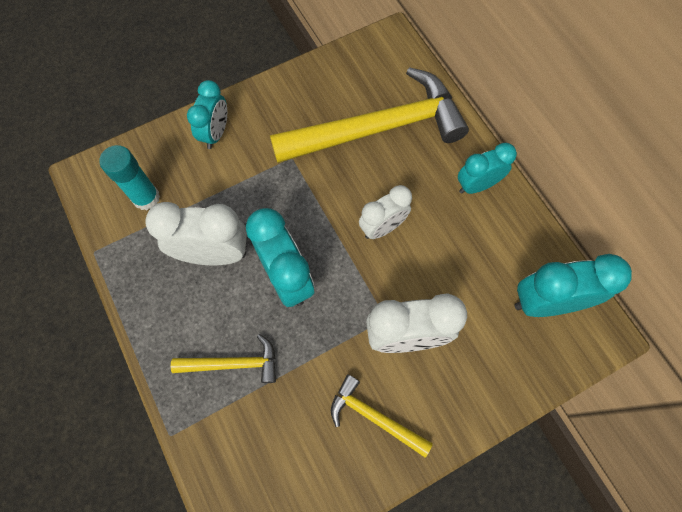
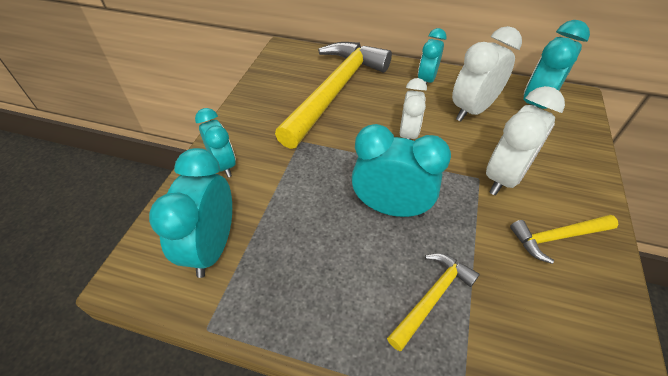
camera: 45 degrees left, 20 degrees down
turquoise glue stick [100,145,160,210] -> turquoise clock [149,148,232,278]
white clock [145,202,247,265] -> white clock moved to [452,26,522,121]

